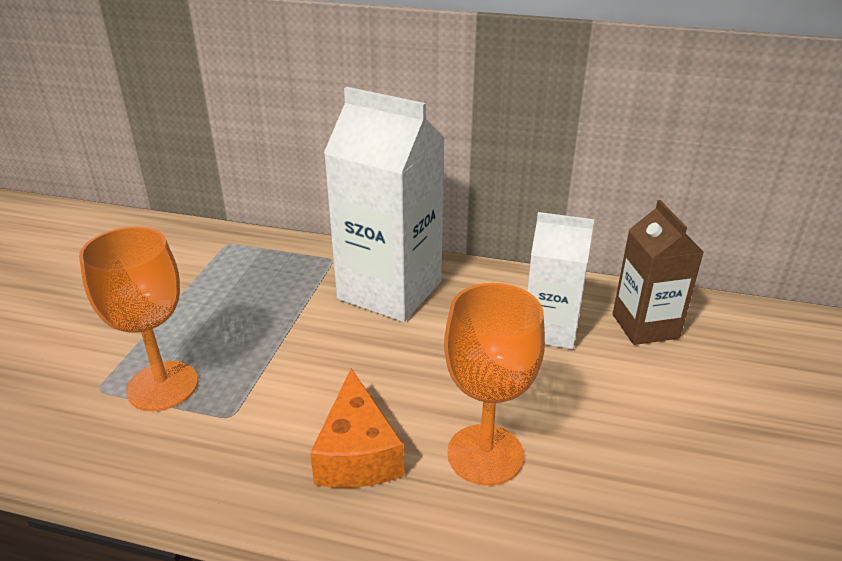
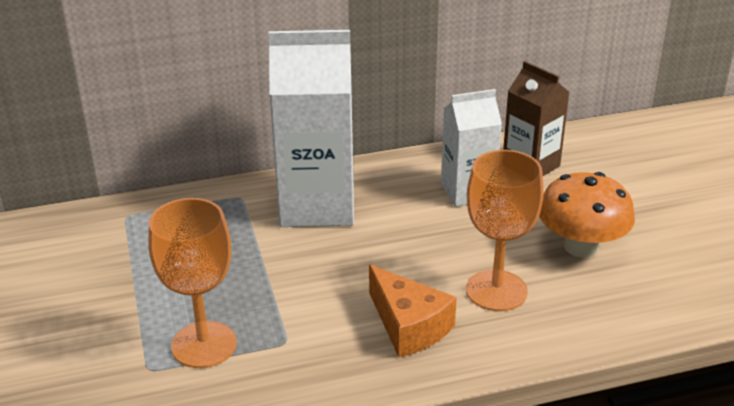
camera: 30 degrees left, 0 degrees up
none -> orange mushroom [539,172,635,258]

